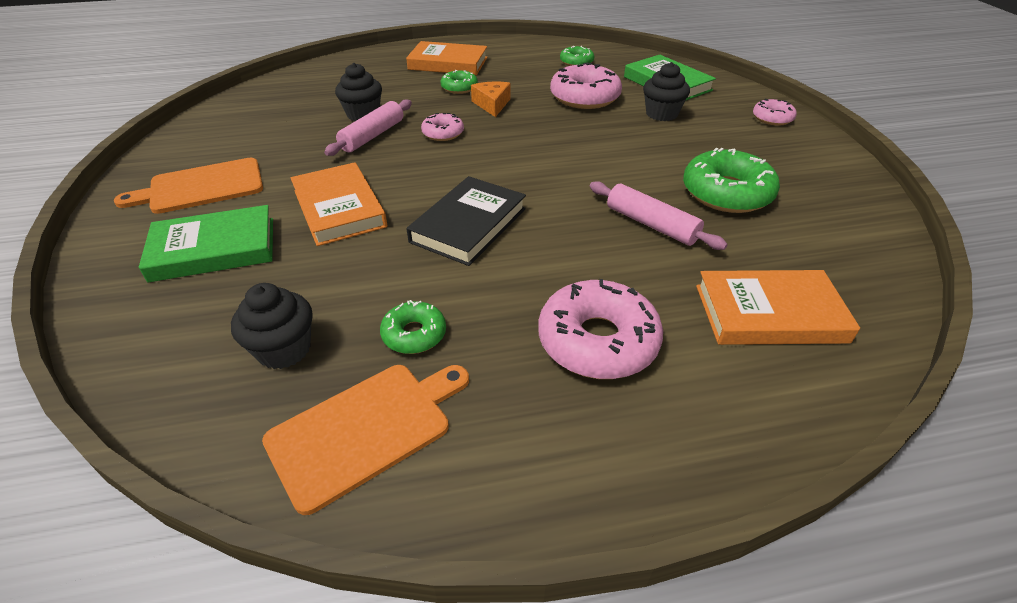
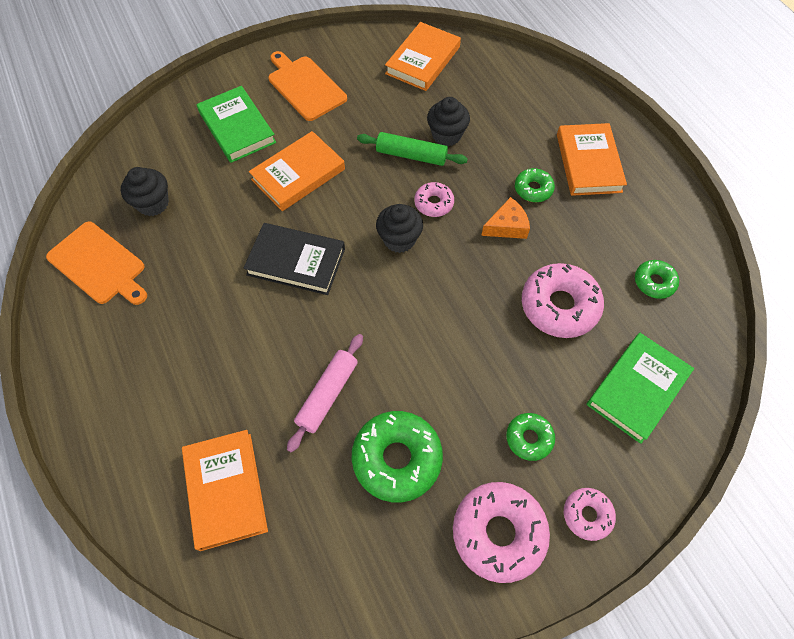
camera: 75 degrees right, 20 degrees up
pink rolling pin [324,100,412,156] -> green rolling pin [357,132,468,166]
green donut [380,300,446,354] -> green donut moved to [506,413,555,461]
pink donut [538,279,663,379] -> pink donut moved to [453,482,550,583]
black cupcake [643,62,690,121] -> black cupcake moved to [376,204,423,253]
none -> orange book [385,22,461,91]

